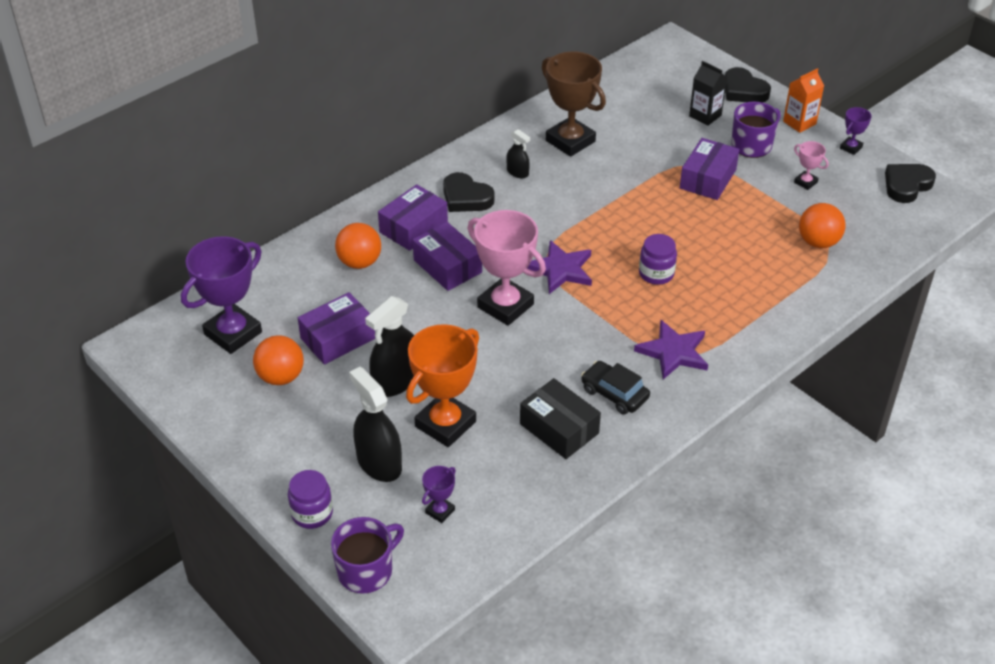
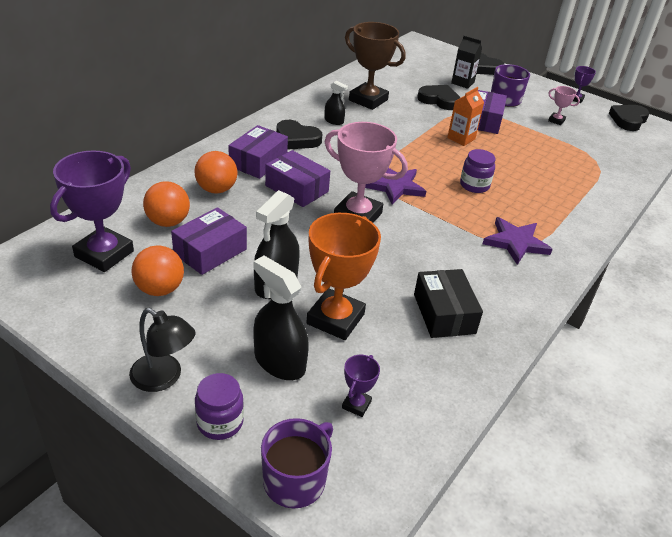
camera: 15 degrees left, 5 degrees down
black box [520,378,601,459] -> black box turned 45 degrees clockwise [414,269,483,338]
black car [581,361,650,415] -> none
orange carton [783,68,824,133] -> orange carton moved to [447,87,484,146]
orange ball [799,203,846,248] -> orange ball moved to [143,181,190,227]
none -> black lamp [129,308,195,392]
none -> black heart [417,85,460,110]

